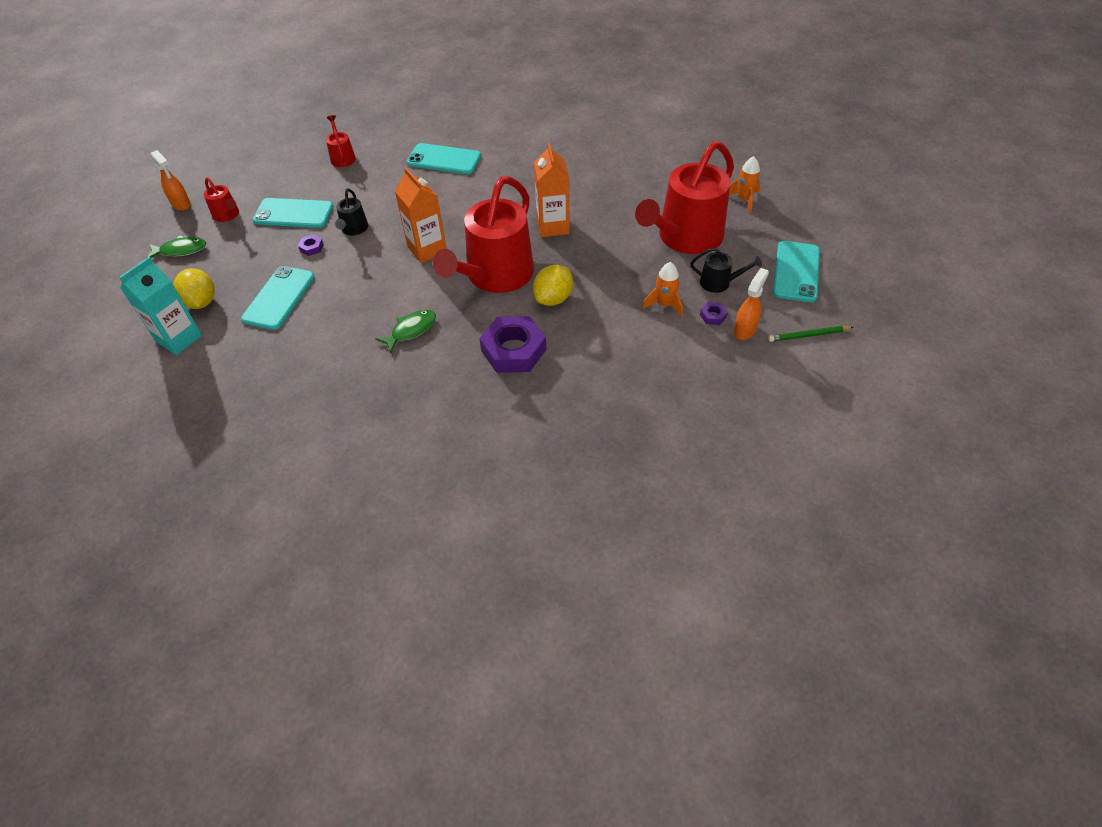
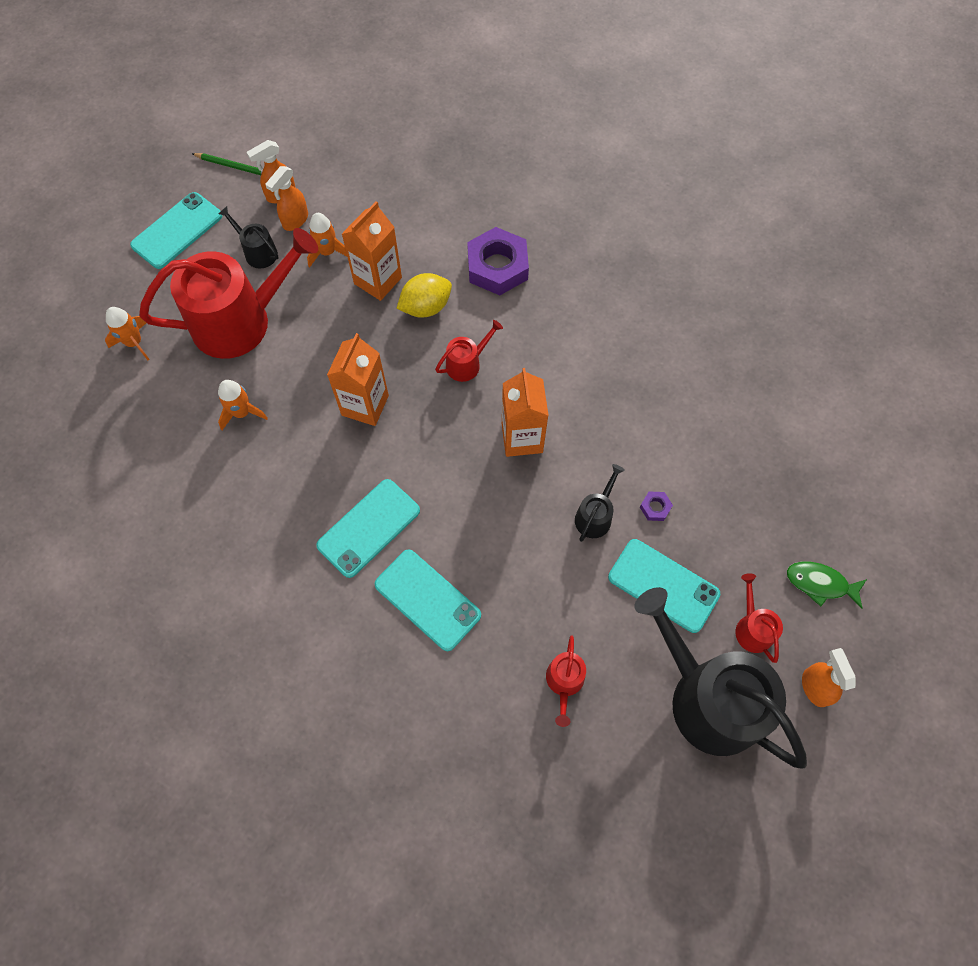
camera: 155 degrees left, 15 degrees up
turquoise carton [119,257,202,355] -> none
yellow lemon [173,268,215,309] -> none
turquoise phone [241,266,315,330] -> turquoise phone moved to [316,479,420,578]
green fish [375,310,436,353] -> none
red watering can [433,176,534,293] -> red watering can [435,320,503,382], size x0.43
purple nut [700,302,728,325] -> orange spray bottle [265,166,308,231]
none -> orange rocket [218,380,268,430]
none -> orange carton [342,201,402,301]
none -> black watering can [634,587,807,769]

